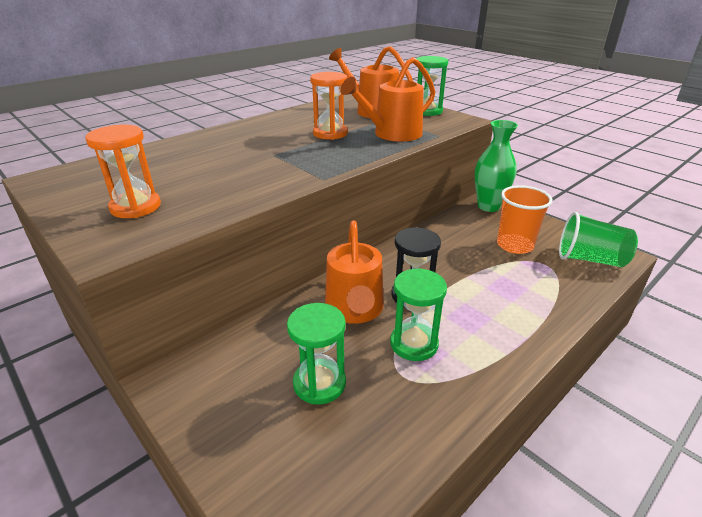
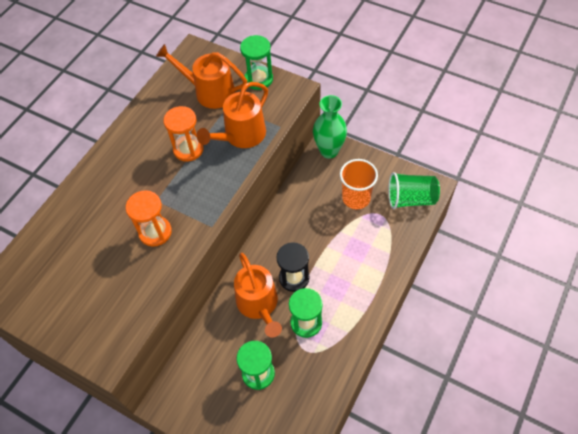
camera: 15 degrees left, 25 degrees up
orange hourglass [85,125,161,218] -> orange hourglass moved to [126,190,172,247]

